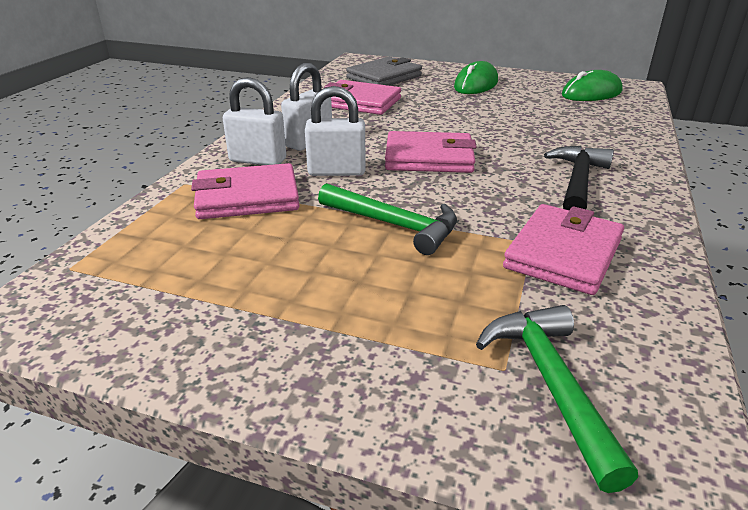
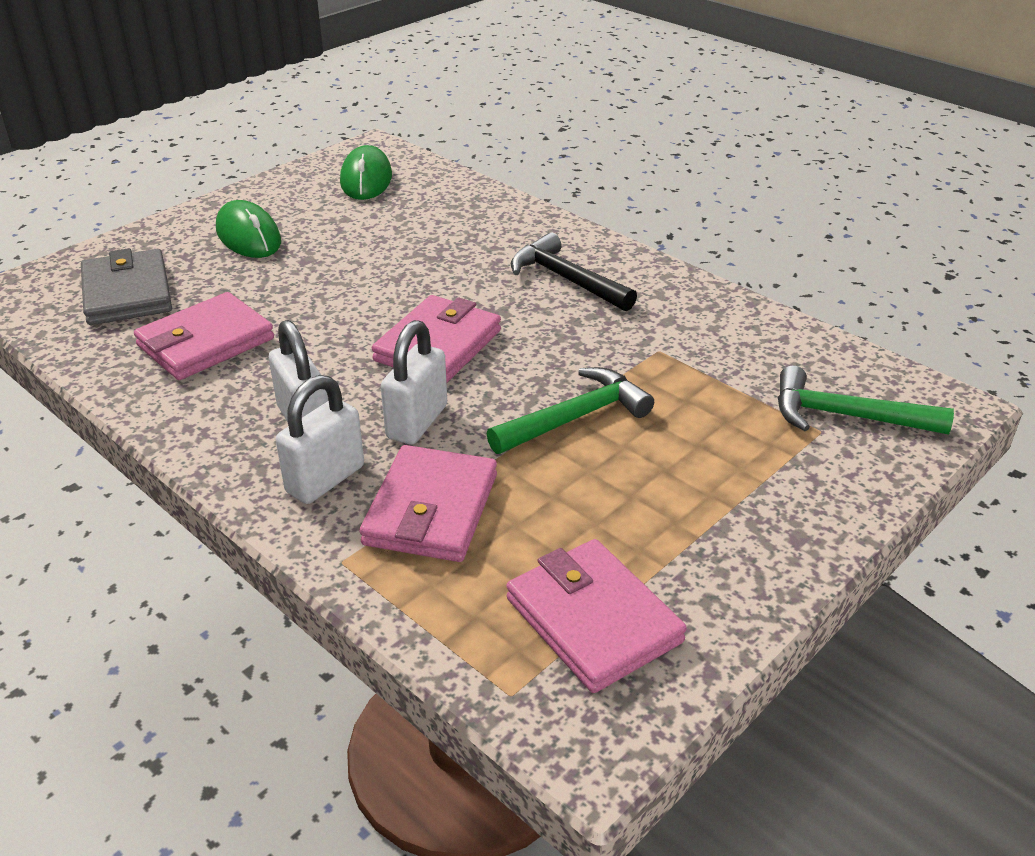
camera: 65 degrees left, 5 degrees up
pink wallet [503,204,624,295] -> pink wallet moved to [507,539,687,693]

